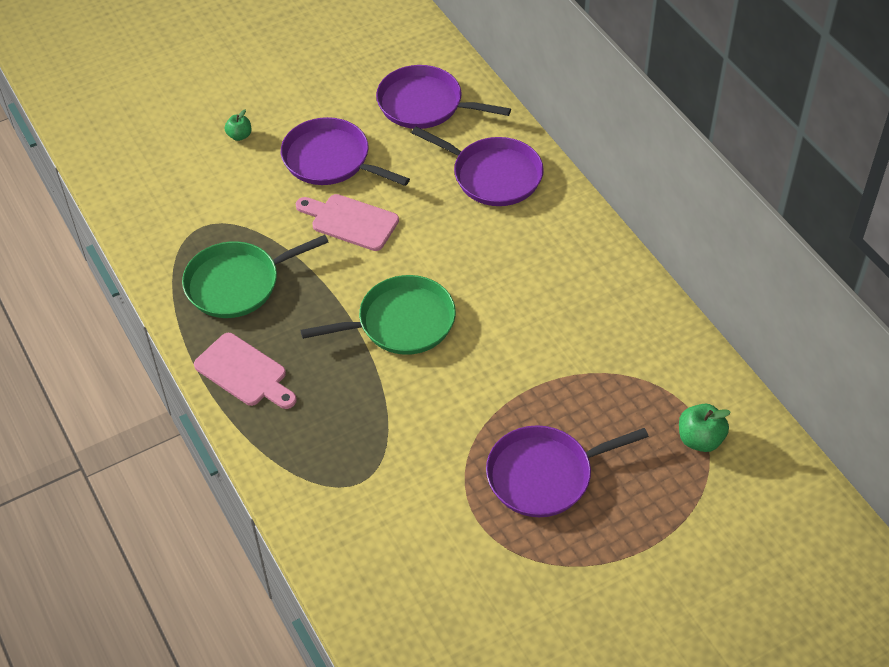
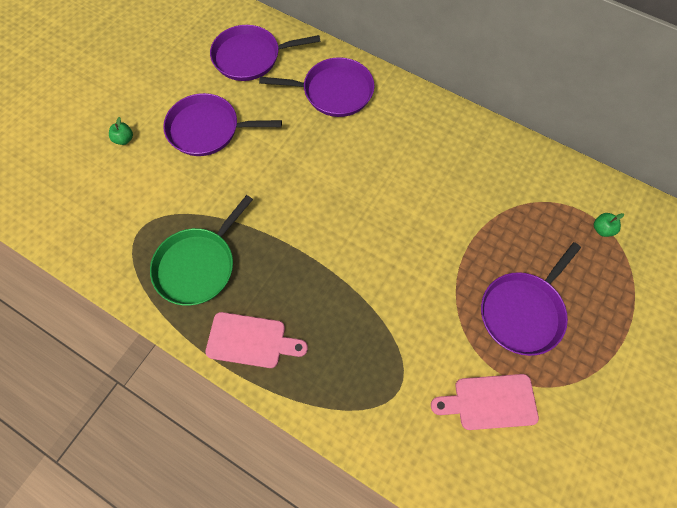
camera: 30 degrees left, 15 degrees up
pink cutting board [296,194,399,251] -> pink cutting board moved to [431,374,539,430]
green pan [301,275,456,355] -> none
green apple [679,404,731,452] -> green apple [594,213,624,237], size x0.64

